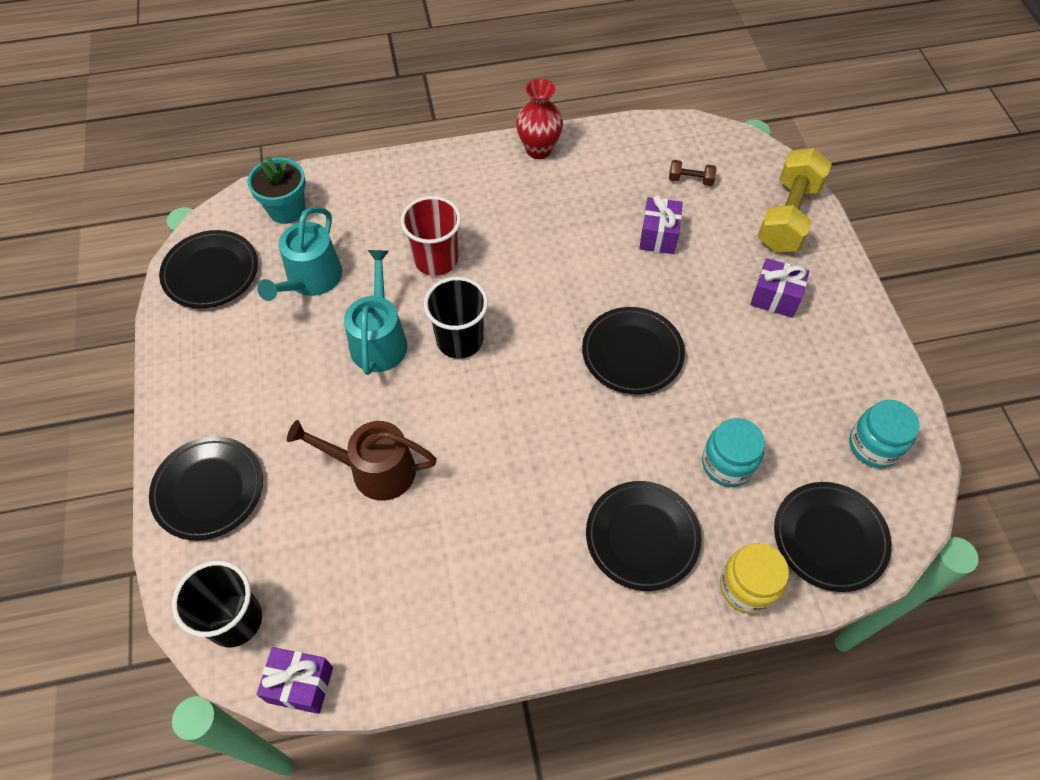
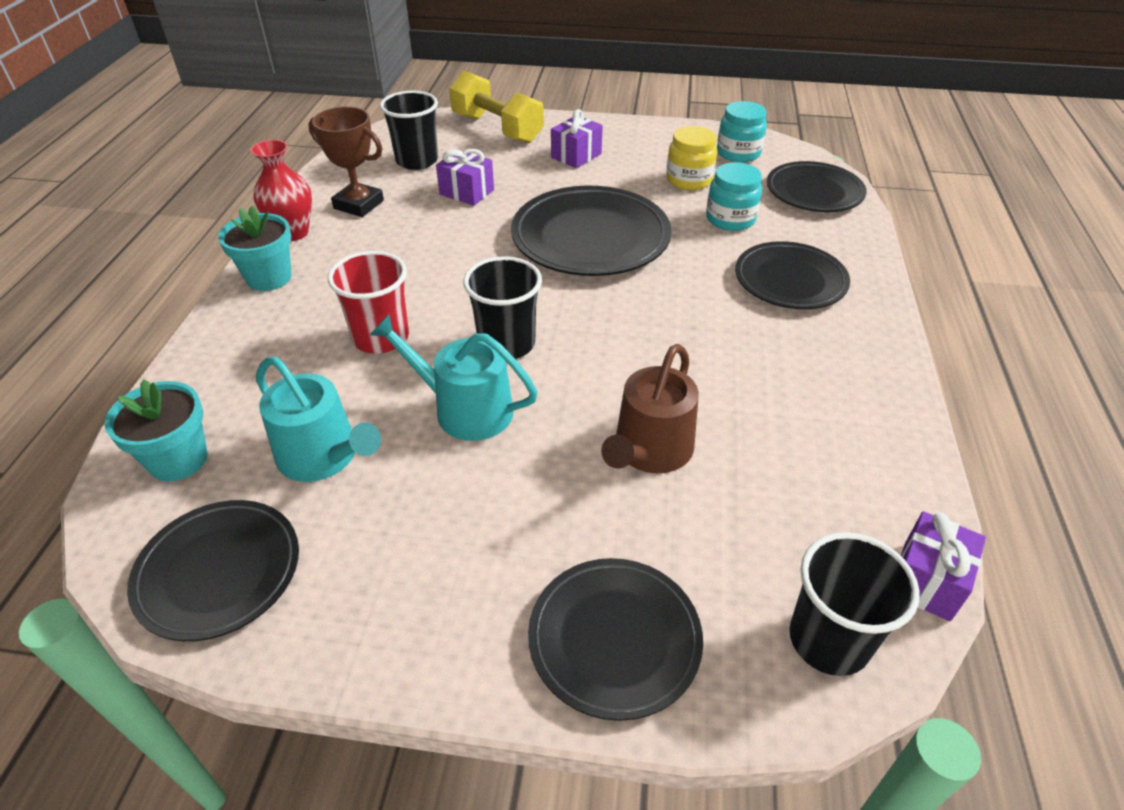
camera: 70 degrees left, 15 degrees down
black plate [582,307,685,394] -> black plate [511,186,672,276], size x1.52
brown dumbbell [669,160,717,186] -> black cup [380,91,438,170]
yellow jar [720,543,789,614] -> yellow jar moved to [666,126,717,190]
none -> turquoise flower pot [218,206,291,291]
none -> brown trophy [309,106,384,217]

